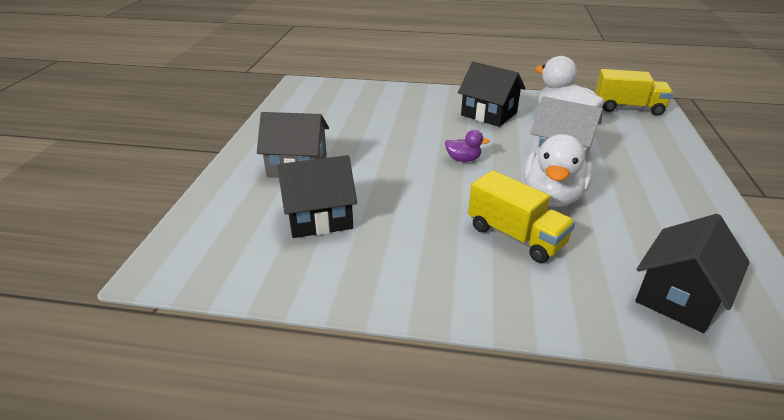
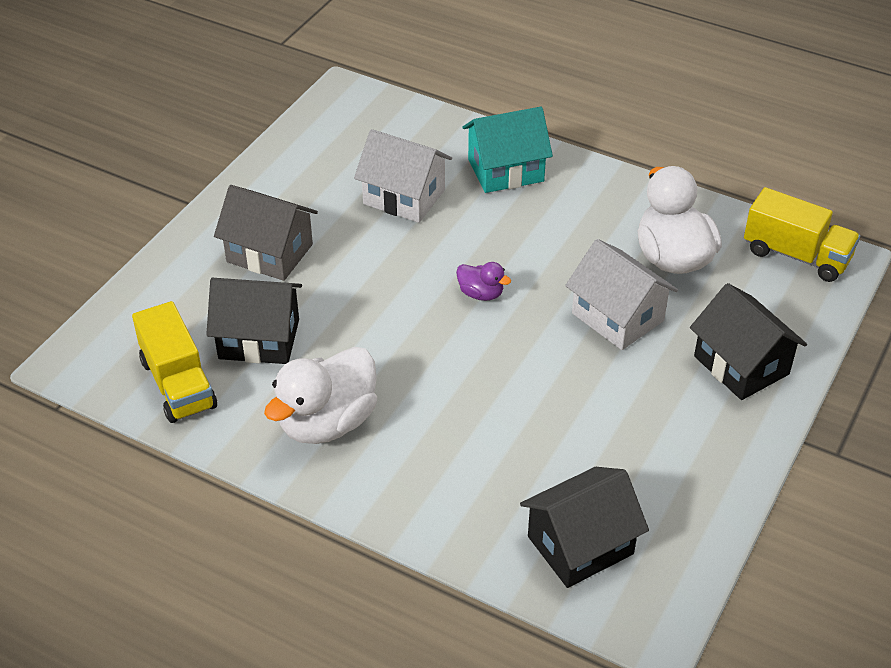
camera: 20 degrees right, 10 degrees up
black house [458,62,526,127] -> black house moved to [690,283,807,400]
yellow truck [468,170,575,263] -> yellow truck moved to [132,301,217,423]
white duck [524,134,593,207] -> white duck moved to [264,347,377,444]
none -> white house [354,129,452,223]
none -> turquoise house [463,107,553,193]

